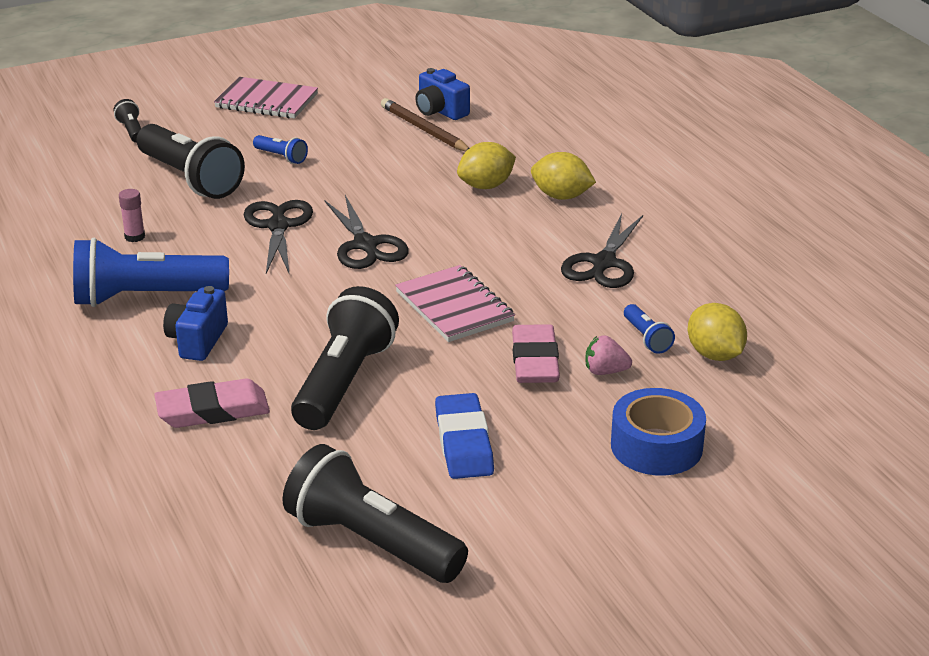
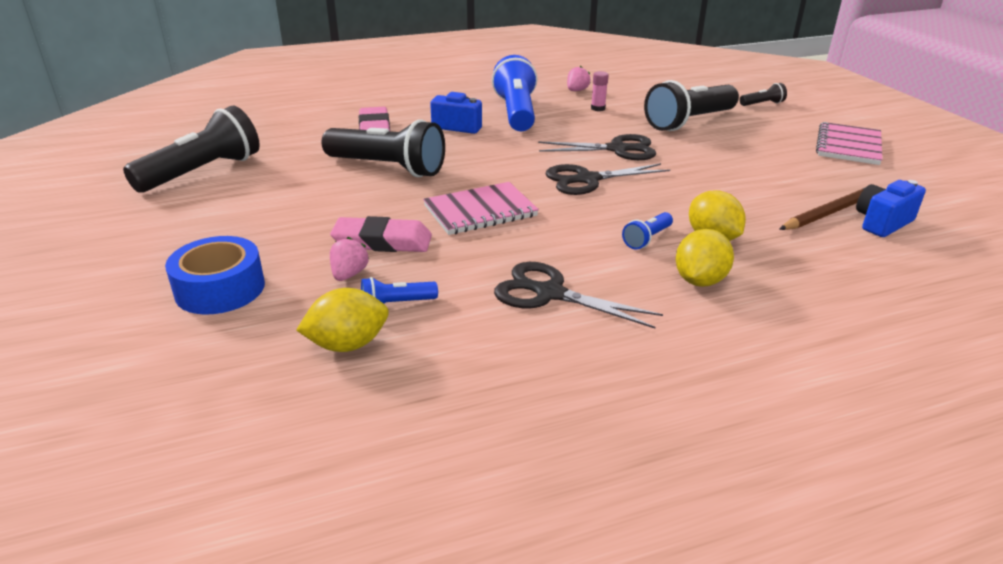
camera: 95 degrees right, 0 degrees up
blue flashlight [253,135,308,164] -> blue flashlight moved to [622,212,673,250]
blue eraser [435,393,494,479] -> none
none -> pink strawberry [567,66,591,91]

